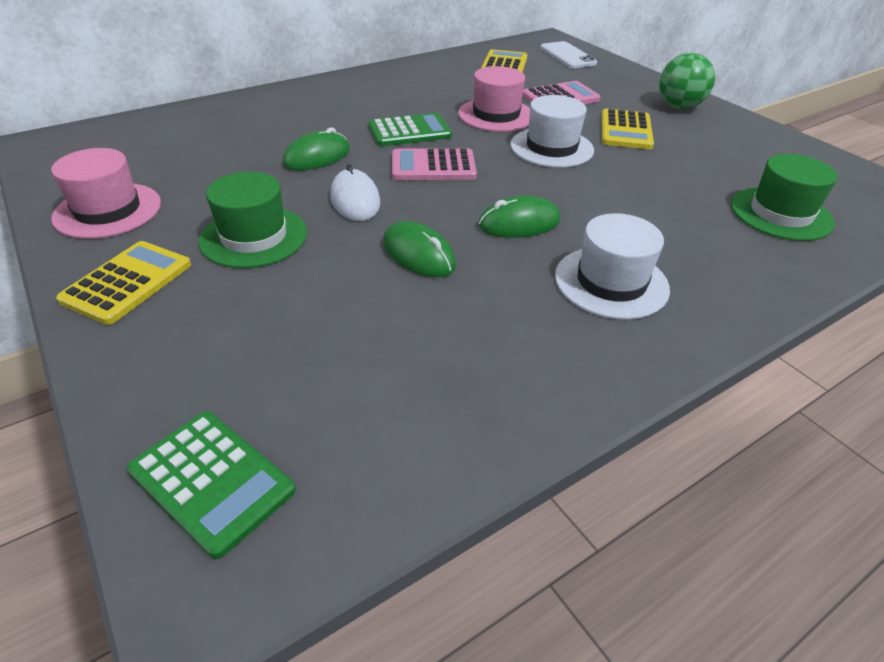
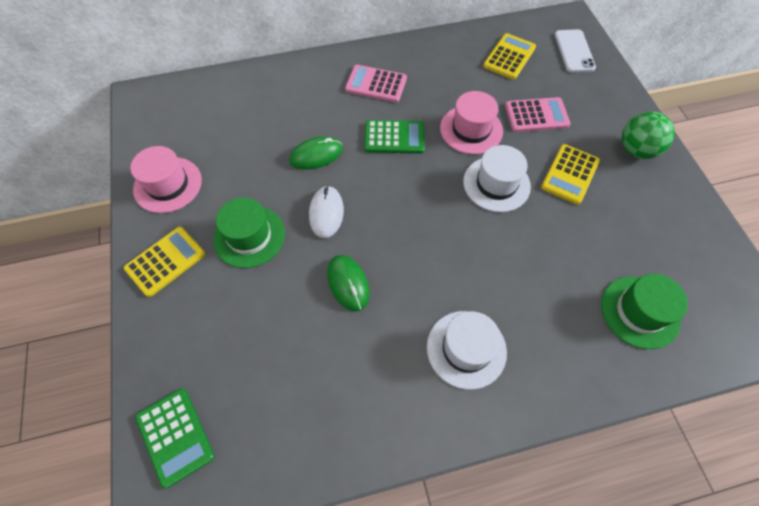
camera: 20 degrees right, 20 degrees up
pink calculator [392,148,477,180] -> pink calculator moved to [345,65,407,102]
green mouse [478,195,560,238] -> none

